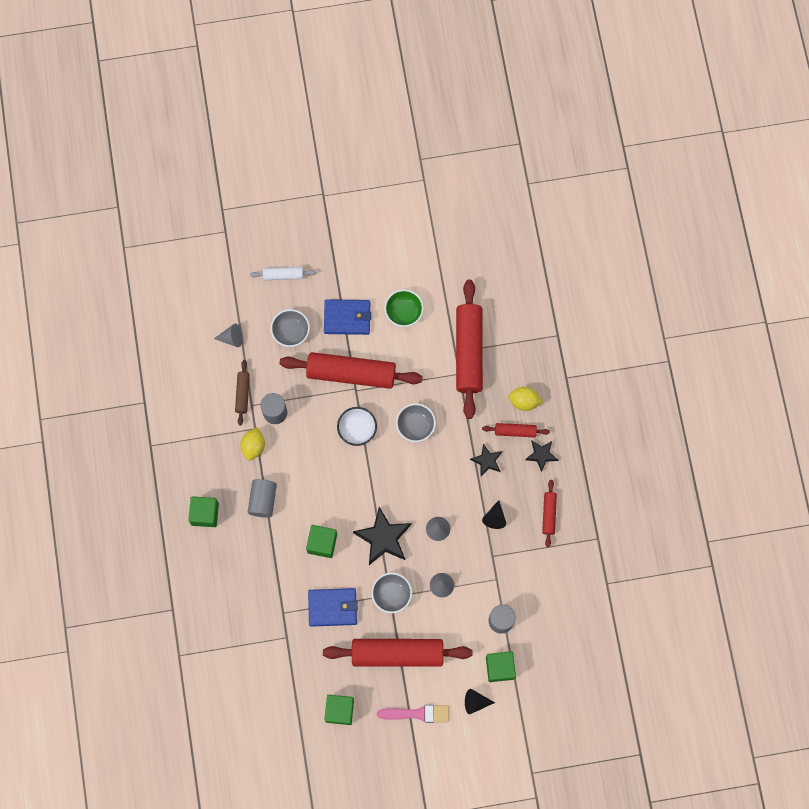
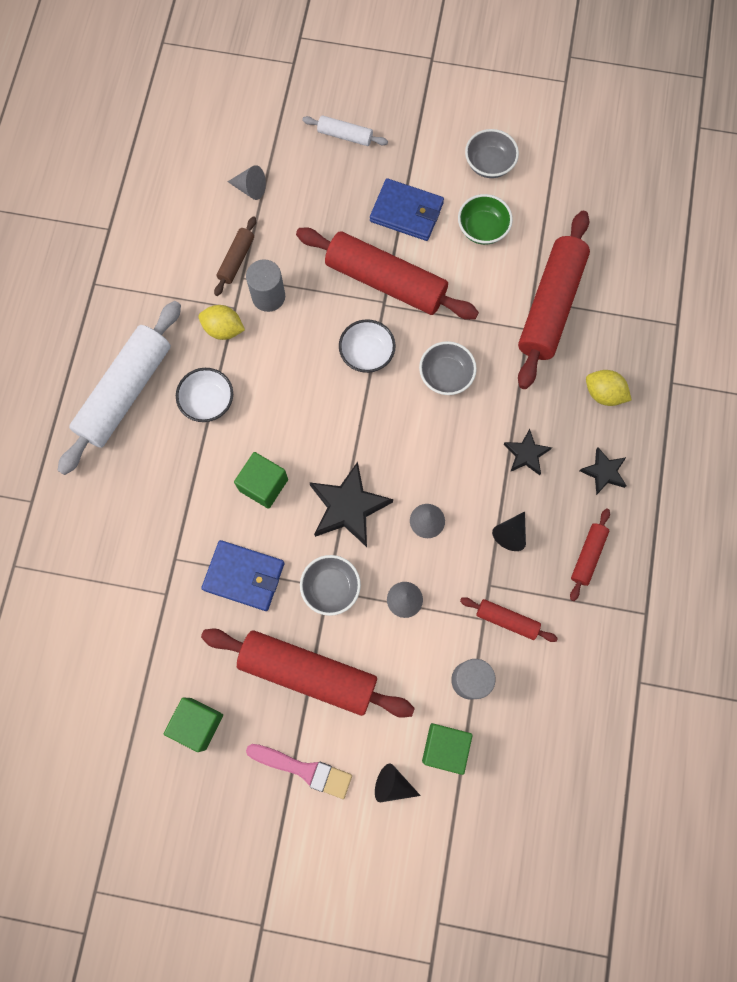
camera: 20 degrees right, 0 degrees up
green cube [188,496,219,527] -> white rolling pin [58,301,181,475]
yellow lemon [240,427,265,460] -> yellow lemon turned 75 degrees clockwise [199,305,245,340]
grey cylinder [248,479,277,518] -> white bowl [176,368,233,422]
grey bowl [270,309,310,347] -> grey bowl moved to [465,129,519,178]
red rolling pin [482,423,550,437] -> red rolling pin moved to [460,597,558,642]

